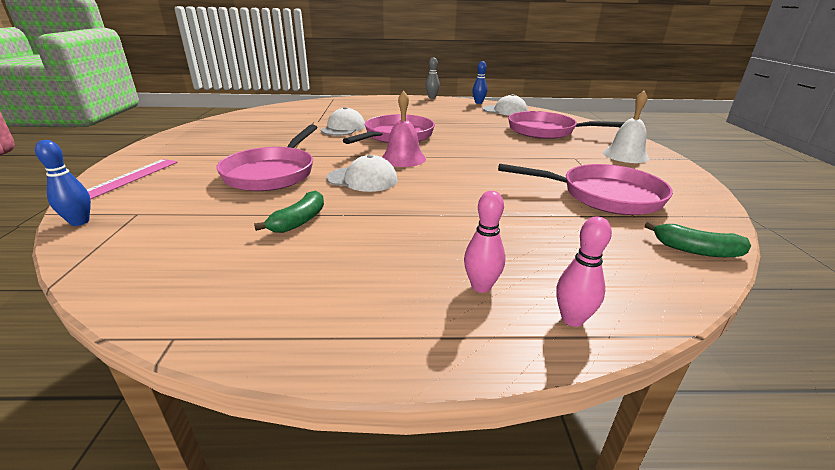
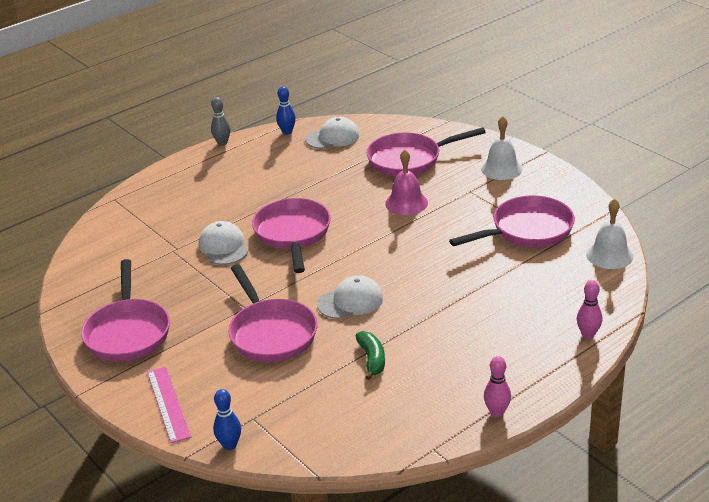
camera: 35 degrees left, 5 degrees up
pink bell [382,91,426,167] -> pink bell moved to [385,149,428,215]
pink bowling pin [464,191,505,293] -> pink bowling pin moved to [484,356,511,417]
green banana [645,221,751,257] -> white bell [586,199,634,269]
none -> pink pan [81,259,170,362]

